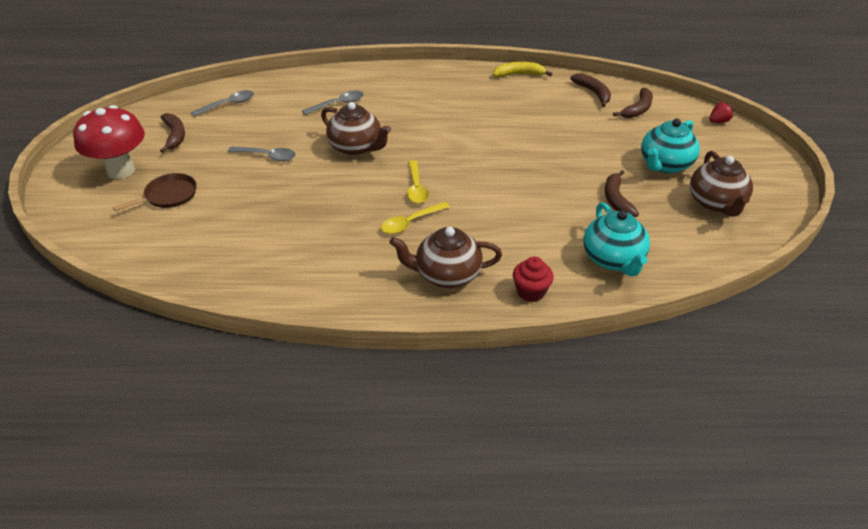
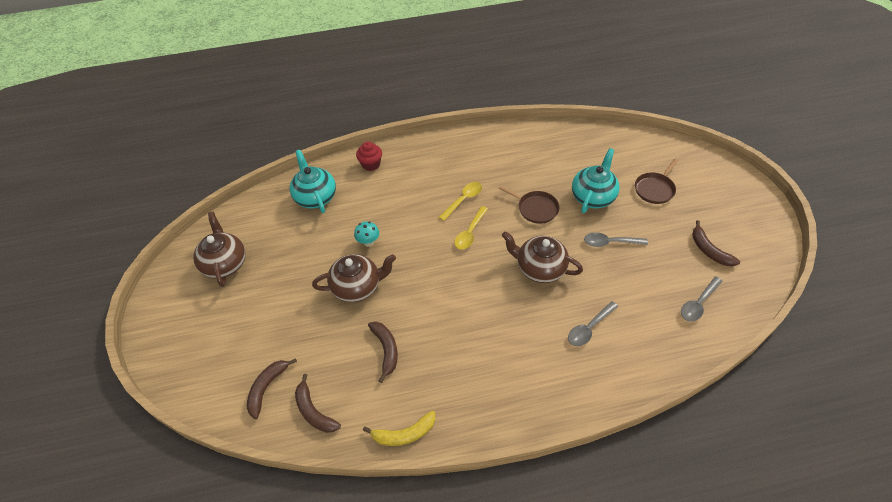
camera: 170 degrees right, 10 degrees up
red mushroom [73,105,145,179] -> none
brown teapot [390,227,502,288] -> brown teapot moved to [312,254,396,302]
yellow spoon [407,160,429,204] -> yellow spoon turned 135 degrees counterclockwise [455,206,488,250]
brown banana [605,170,639,217] -> brown banana moved to [368,322,398,383]
turquoise teapot [641,119,700,173] -> turquoise teapot moved to [572,148,620,213]
red strawberry [709,102,733,123] -> none
none -> turquoise mushroom [354,221,379,247]
none -> brown pan [499,186,560,224]

